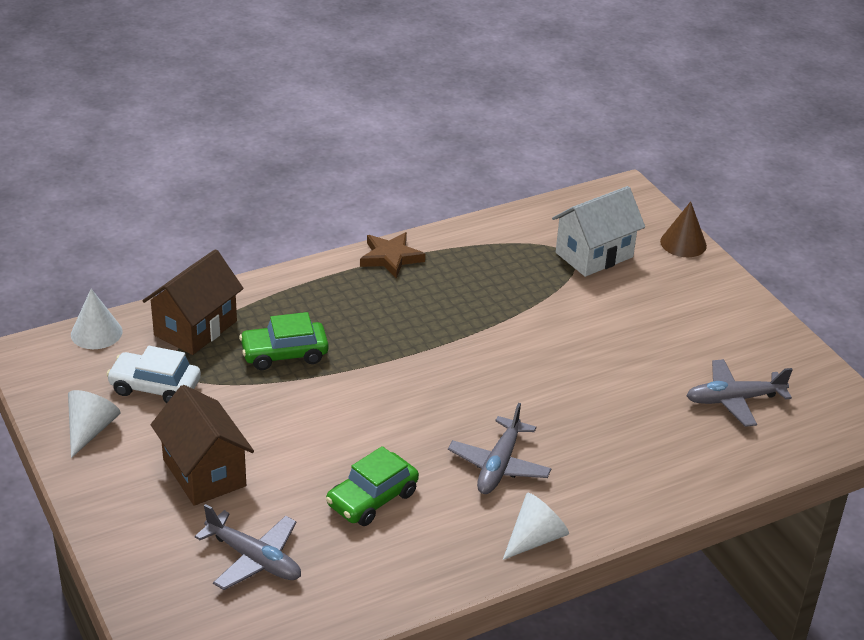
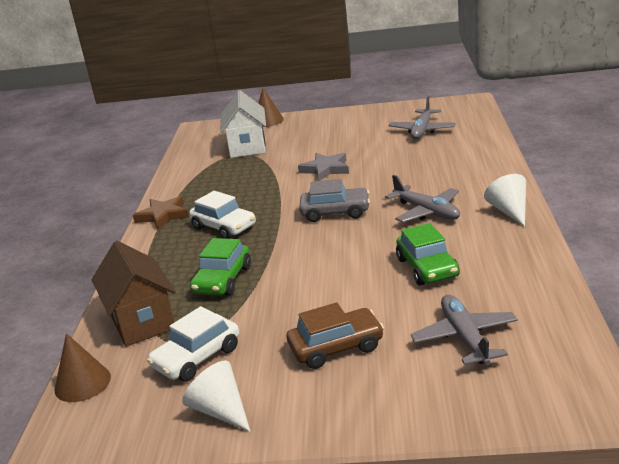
camera: 55 degrees left, 10 degrees down
white cone [71,289,122,349] -> brown cone [55,333,111,402]
brown house [151,385,254,506] -> brown car [286,303,384,369]
grey plane [195,504,301,590] -> grey plane turned 75 degrees counterclockwise [411,295,518,365]
none -> white car [189,191,256,239]
none -> grey star [298,153,349,181]
none -> grey car [299,179,370,222]

